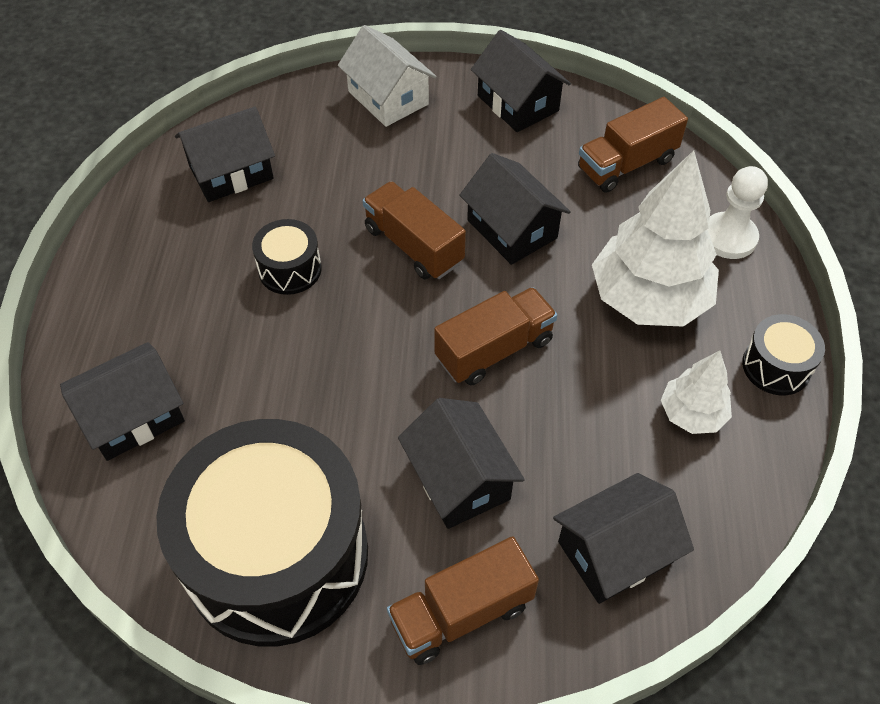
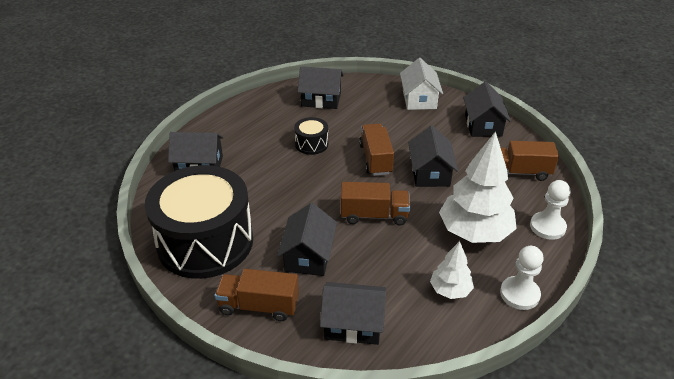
camera: 35 degrees right, 15 degrees down
black drum [742,314,825,395] -> white pawn [500,246,544,310]

